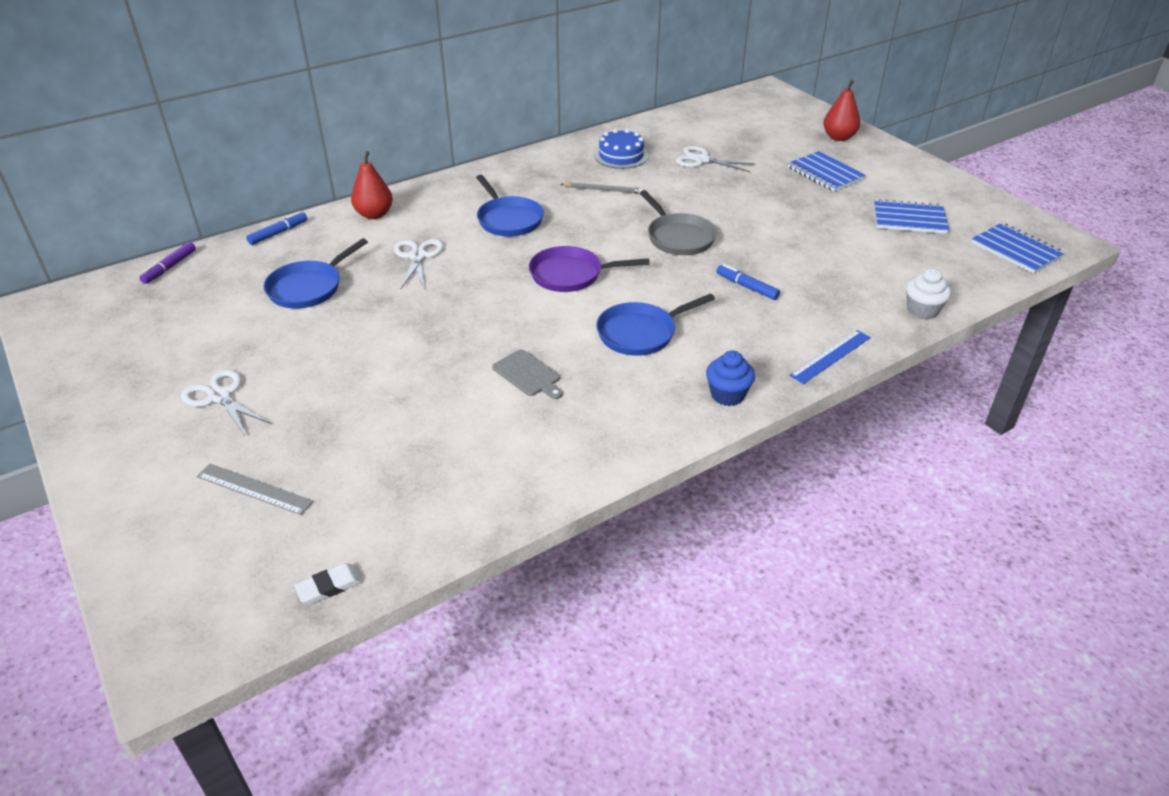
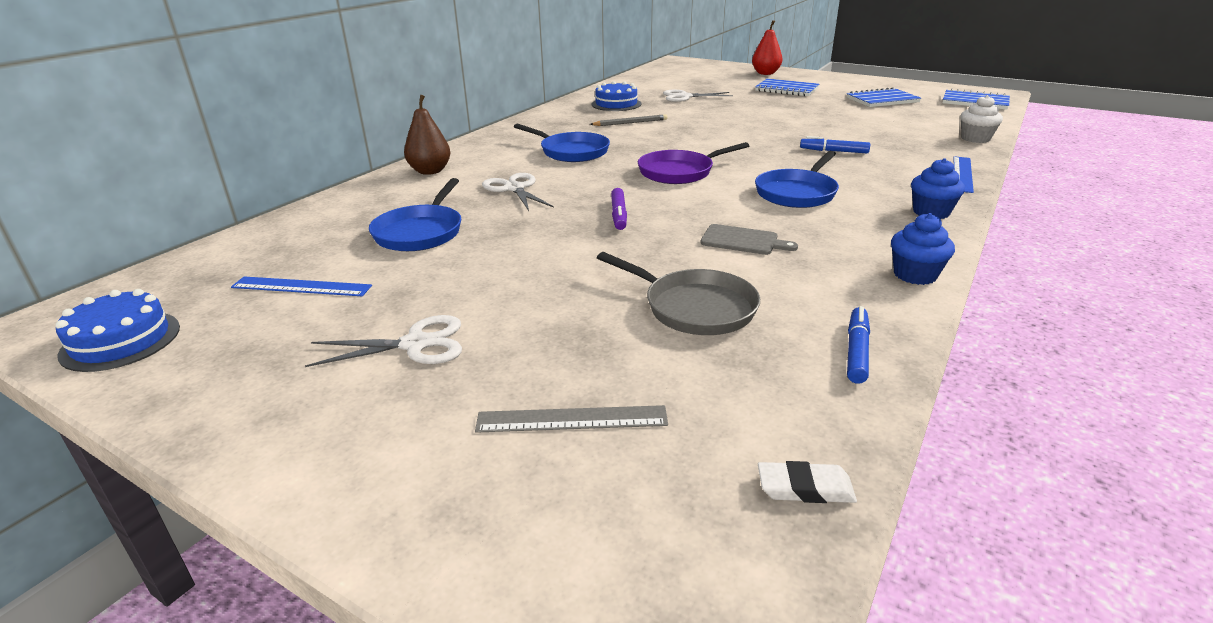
camera: 25 degrees left, 10 degrees down
purple marker [139,242,196,284] -> purple marker moved to [611,188,627,230]
white scissors [181,370,271,435] -> white scissors turned 150 degrees clockwise [305,315,462,367]
blue marker [246,211,307,245] -> blue marker moved to [847,306,870,384]
white eraser [294,563,363,604] -> white eraser turned 60 degrees clockwise [758,461,857,503]
red pear [351,151,393,219] -> brown pear [404,95,450,175]
grey pan [640,190,717,255] -> grey pan moved to [597,252,760,335]
none -> blue cake [55,289,180,372]
none -> blue ruler [231,277,372,296]
none -> blue cupcake [891,213,955,285]

